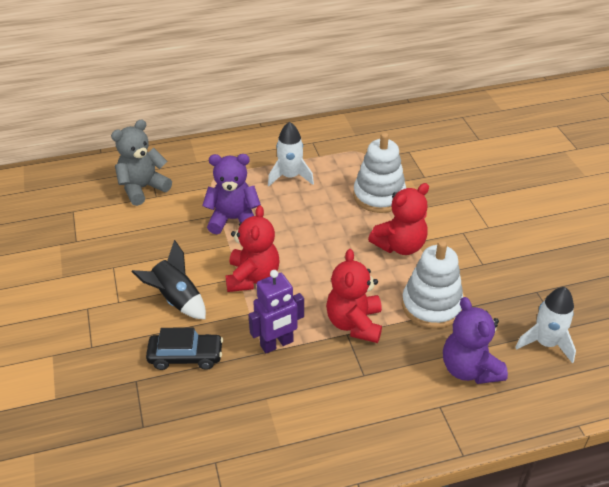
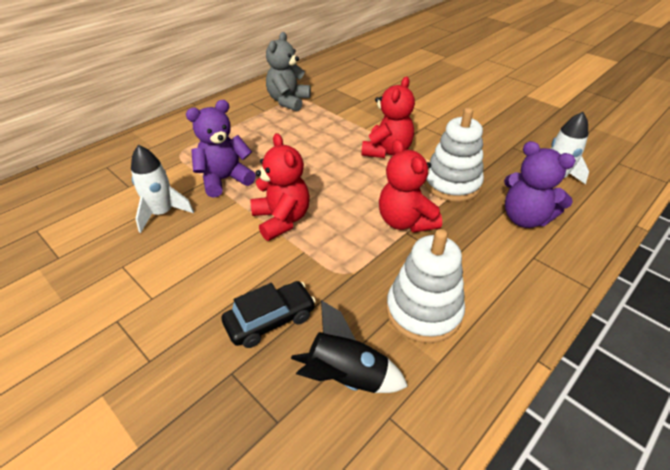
camera: 30 degrees left, 0 degrees up
grey teddy bear [111,119,172,206] -> grey teddy bear moved to [266,32,311,112]
black rocket [132,240,206,319] -> black rocket moved to [291,300,408,393]
purple robot [248,270,304,354] -> none
white rocket [268,122,314,186] -> white rocket moved to [131,145,194,233]
white stacking toy [353,133,406,213] -> white stacking toy moved to [386,229,465,343]

